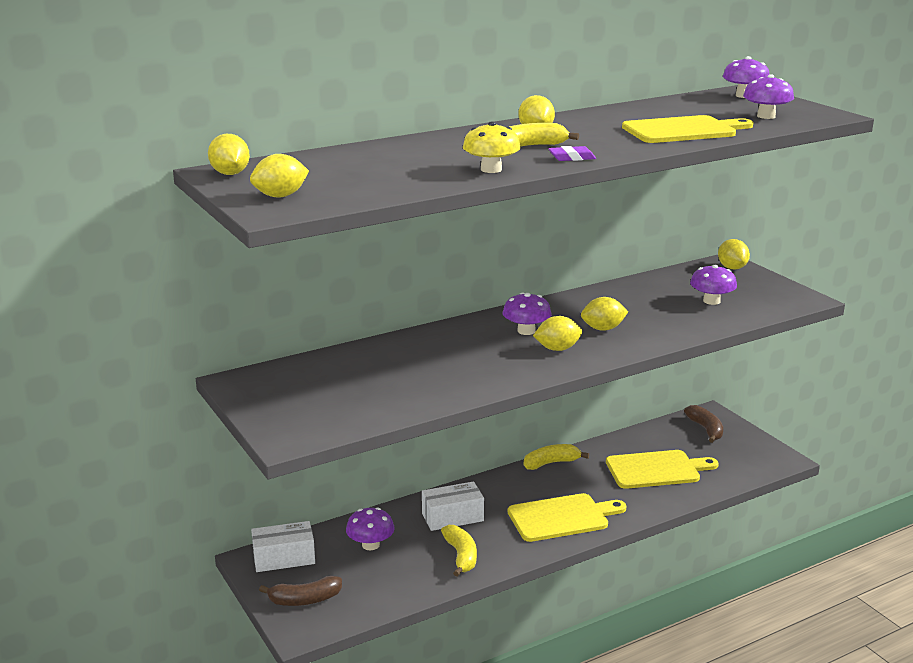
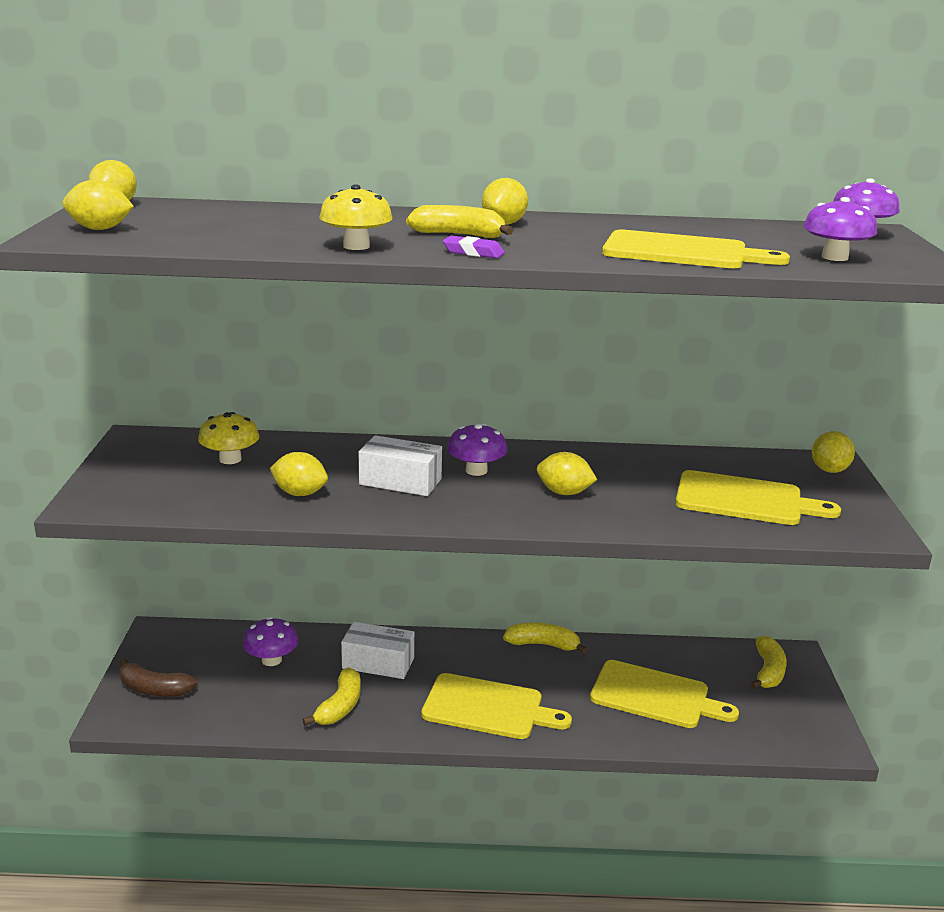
camera: 30 degrees right, 0 degrees up
white box [251,521,315,572] -> white box moved to [359,435,442,496]
yellow lemon [533,316,582,351] -> yellow lemon moved to [270,452,328,496]
brown banana [684,405,723,443] -> yellow banana [750,636,787,689]
purple mushroom [690,265,737,305] -> yellow cutting board [676,470,841,525]
none -> yellow mushroom [198,412,259,464]

